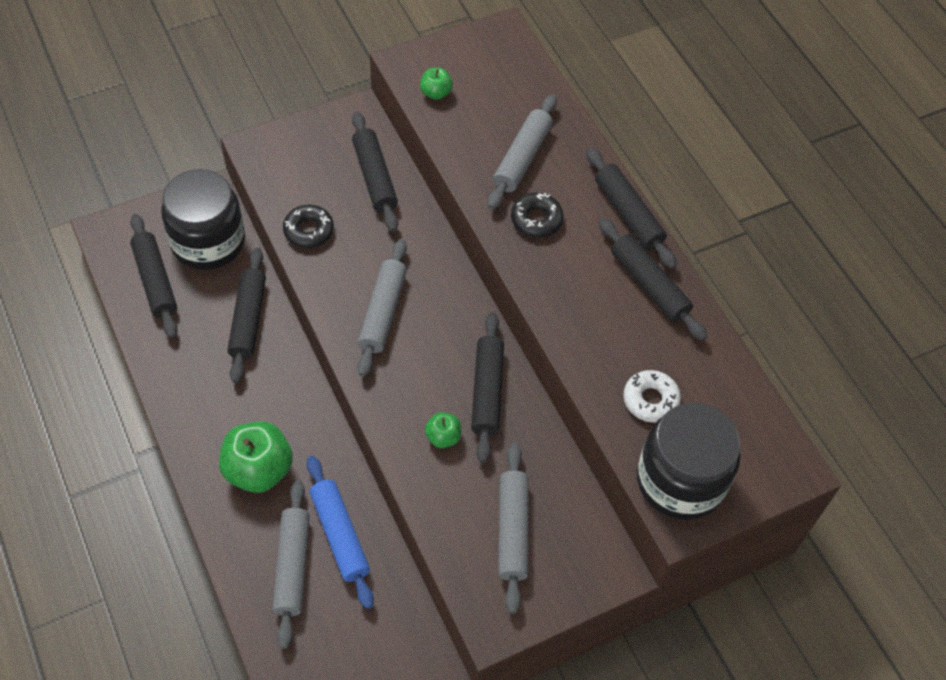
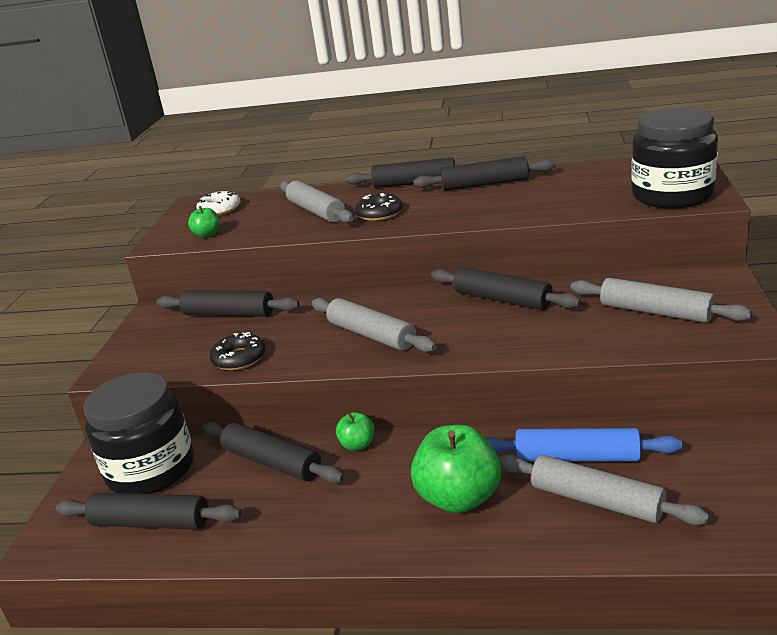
camera: 50 degrees left, 30 degrees down
green apple [425,412,461,448] -> green apple moved to [336,412,375,451]
white donut [623,370,681,423] -> white donut moved to [196,191,241,216]

